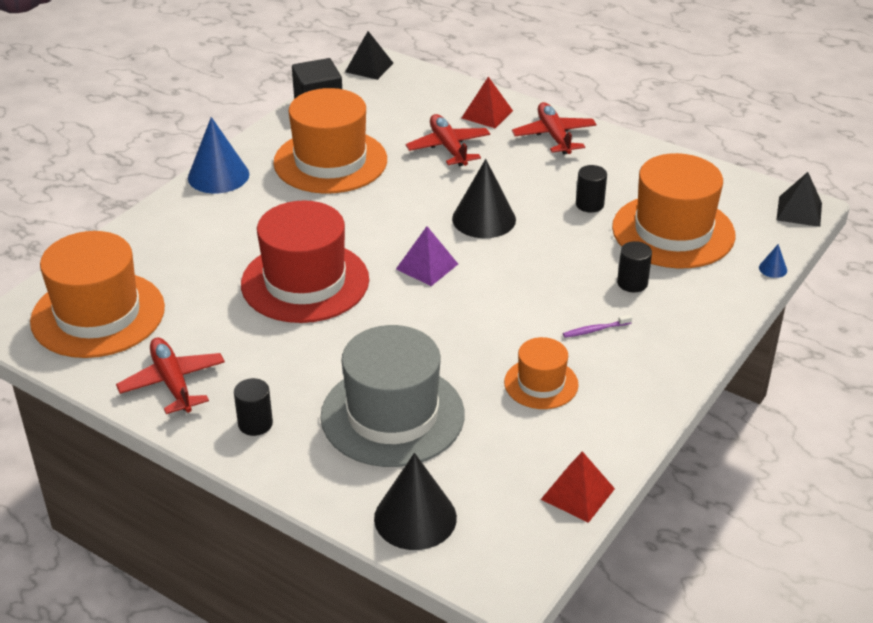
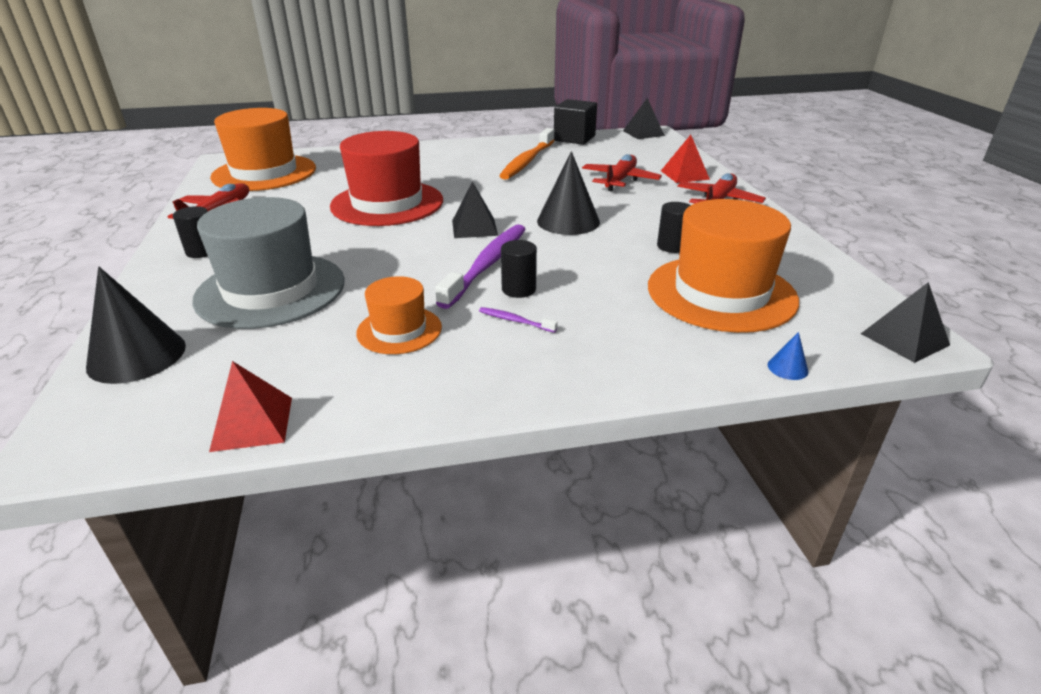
camera: 45 degrees right, 5 degrees down
blue cone [188,117,249,194] -> none
orange hat [273,88,387,194] -> orange toothbrush [499,128,555,180]
purple pyramid [396,226,458,286] -> black pyramid [452,181,498,238]
black cylinder [617,241,652,292] -> black cylinder moved to [501,240,537,298]
none -> purple toothbrush [435,225,526,309]

